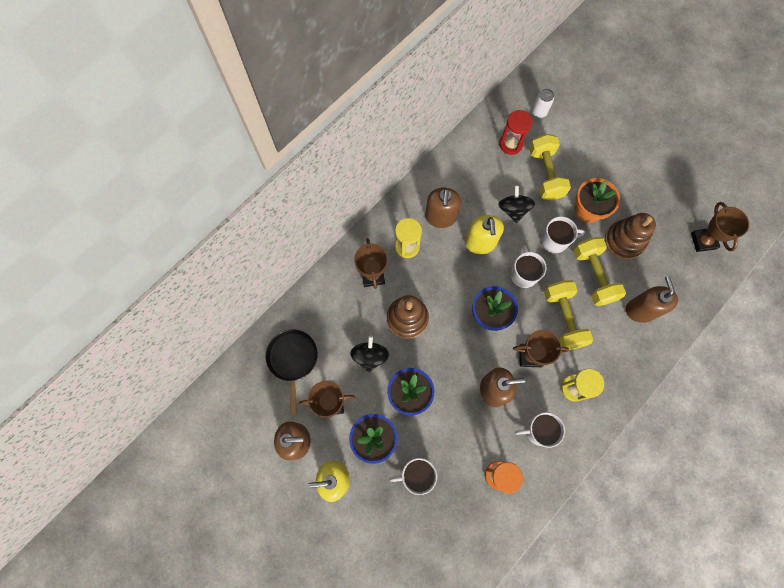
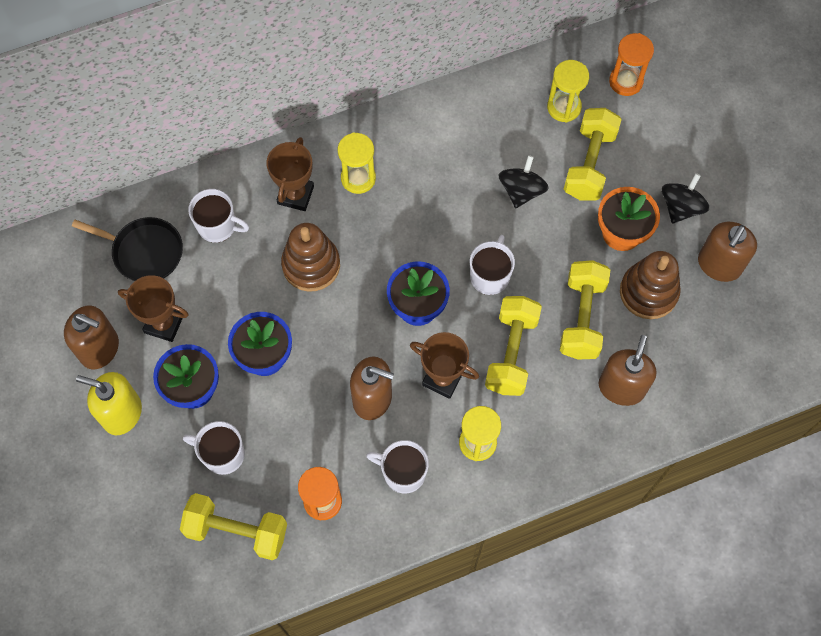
camera: 25 degrees right, 5 degrees down
black pan [266,329,318,415] -> black pan turned 90 degrees clockwise [72,217,183,281]
black spinning top [350,335,389,372] -> black spinning top moved to [662,173,709,224]
brown soap dispenser [425,188,461,228] -> brown soap dispenser moved to [698,222,757,282]
yellow soap dispenser [465,215,504,254] -> none
red hourglass [499,110,533,155] -> yellow hourglass [547,60,589,123]
white can [532,89,554,118] -> orange hourglass [609,33,654,96]
white mug [541,216,585,253] -> white mug moved to [188,189,249,243]
brown trophy [691,202,749,252] -> none
none -> yellow dumbbell [180,493,287,560]

